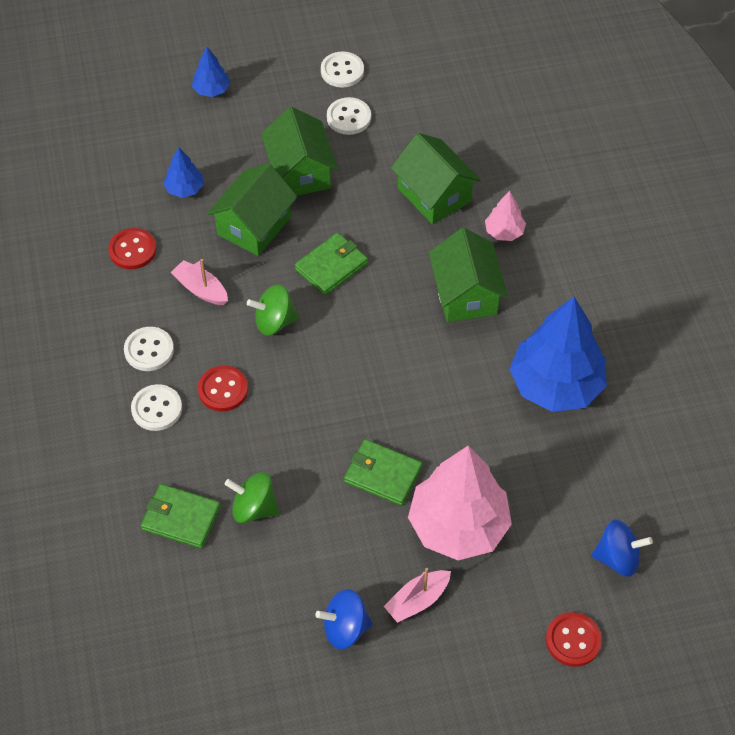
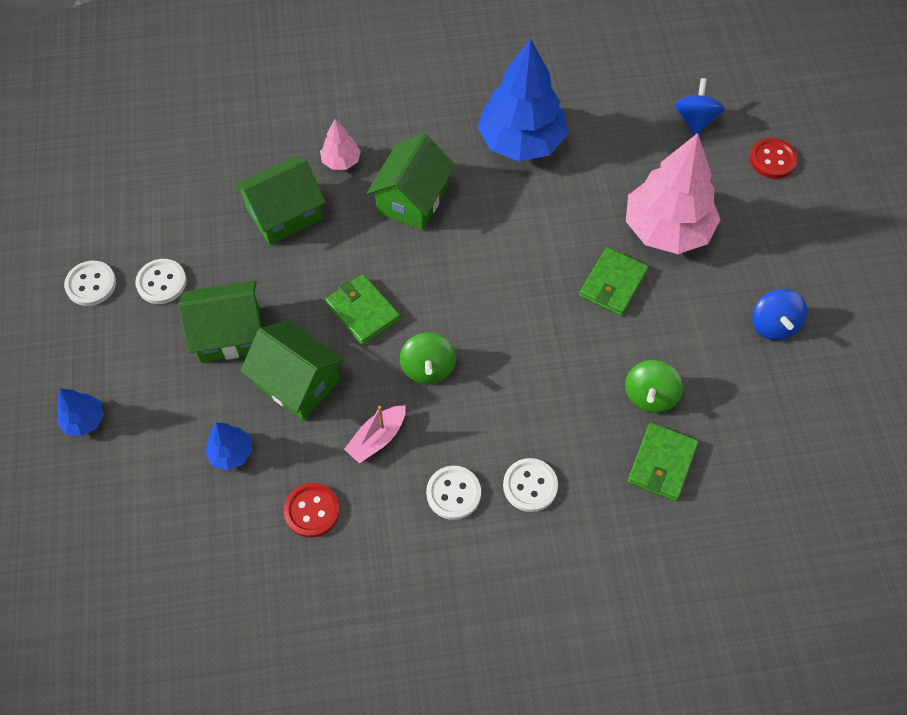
camera: 85 degrees left, 5 degrees up
red button [198,366,248,411] -> none
pink boat [384,568,451,623] -> none
green house [429,228,508,322] -> green house turned 60 degrees counterclockwise [367,134,456,230]

